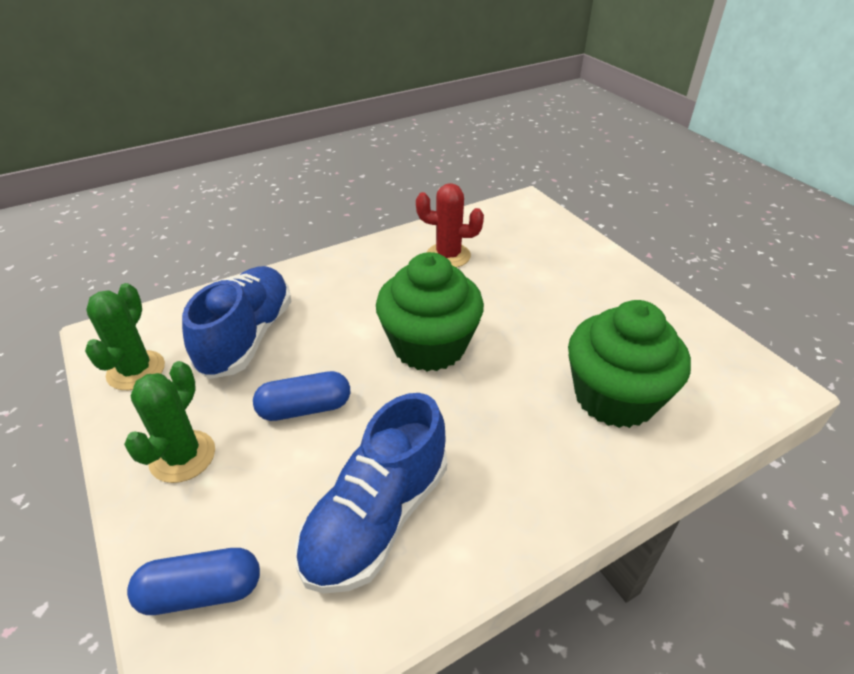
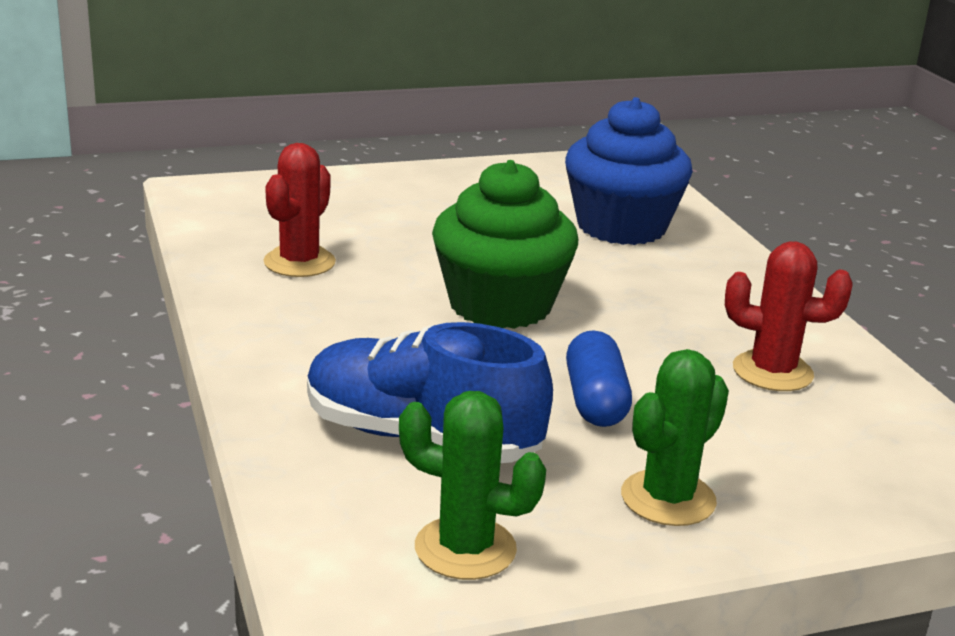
camera: 80 degrees left, 15 degrees down
green cactus [124,361,215,483] -> green cactus turned 75 degrees counterclockwise [621,349,729,526]
blue capsule [127,548,260,615] -> none
blue shoe [295,393,447,593] -> red cactus [725,241,853,391]
green cupcake [568,300,691,428] -> blue cupcake [565,97,693,245]

